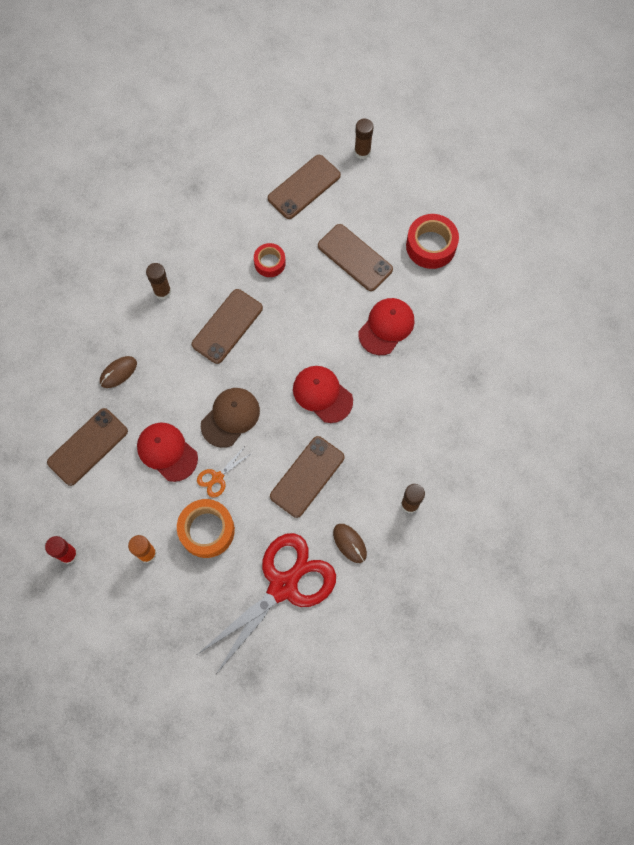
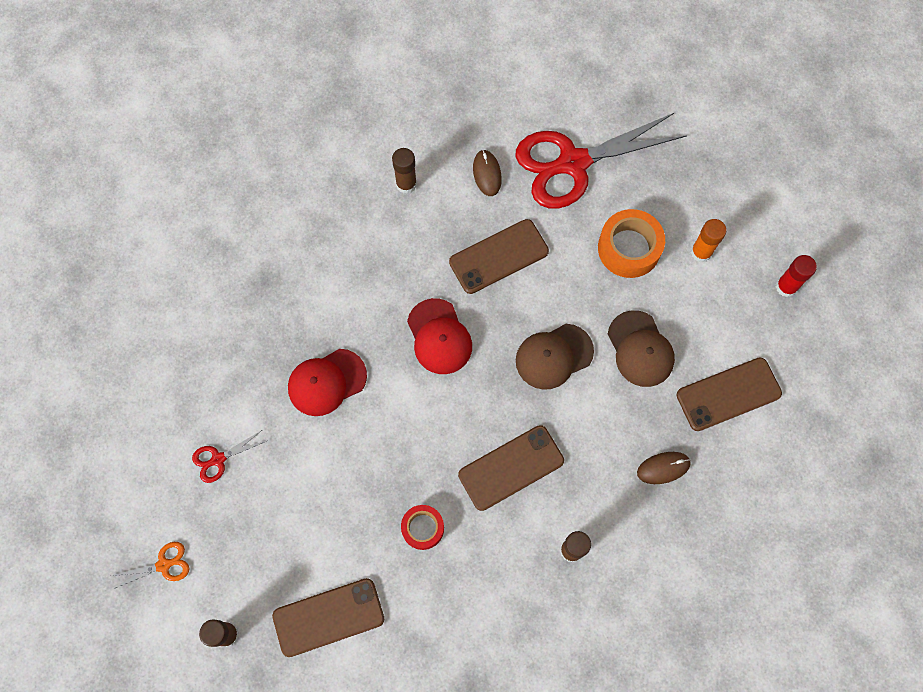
camera: 155 degrees left, 0 degrees up
red cap [137,423,198,482] -> brown cap [608,310,675,387]
orange scissors [197,448,252,498] -> orange scissors moved to [111,542,190,588]
brown phone [318,224,393,291] -> none
red tape [406,214,459,269] -> red scissors [192,430,266,483]

